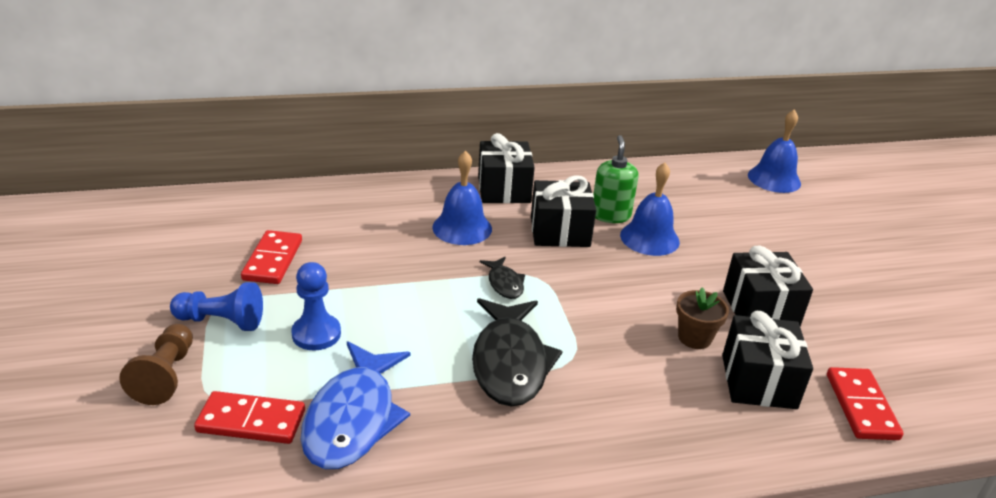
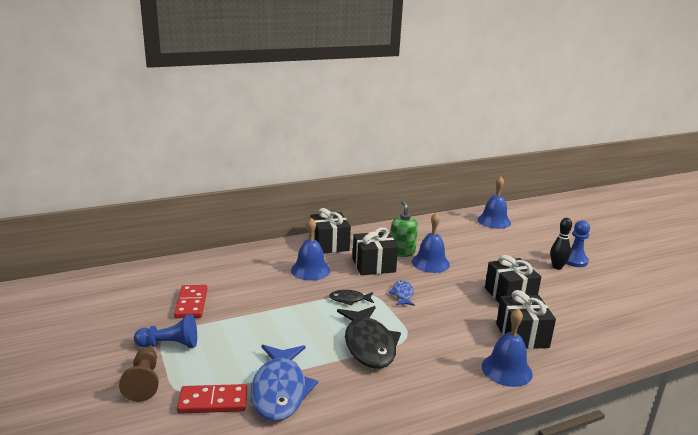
camera: 10 degrees left, 10 degrees down
blue pawn [291,262,341,350] -> blue pawn moved to [566,220,590,267]
black fish [480,257,525,299] -> black fish turned 120 degrees clockwise [329,290,374,306]
brown flower pot [676,287,729,349] -> none
red domino [827,367,903,440] -> none
none -> blue fish [389,280,415,306]
none -> blue bell [482,308,533,387]
none -> black bowling pin [550,218,572,270]

